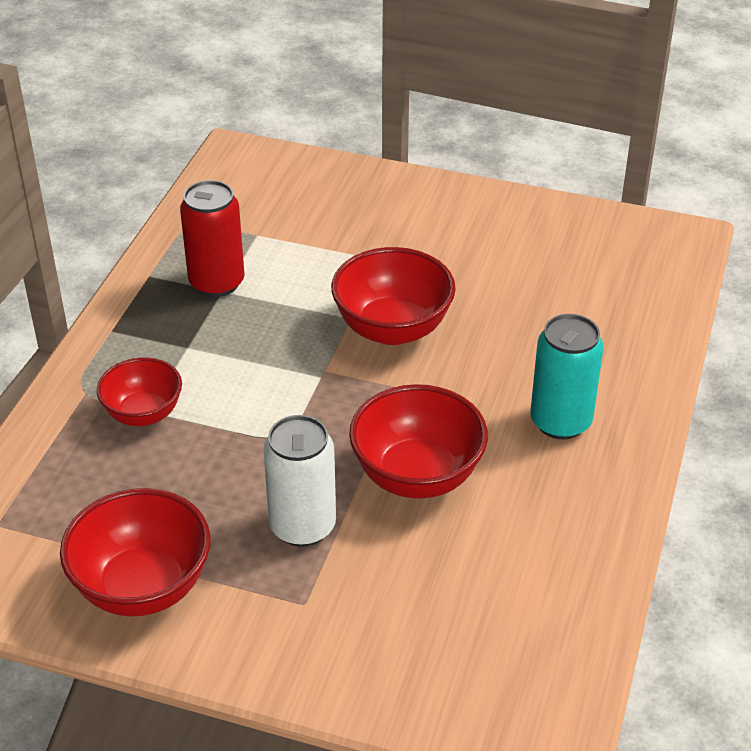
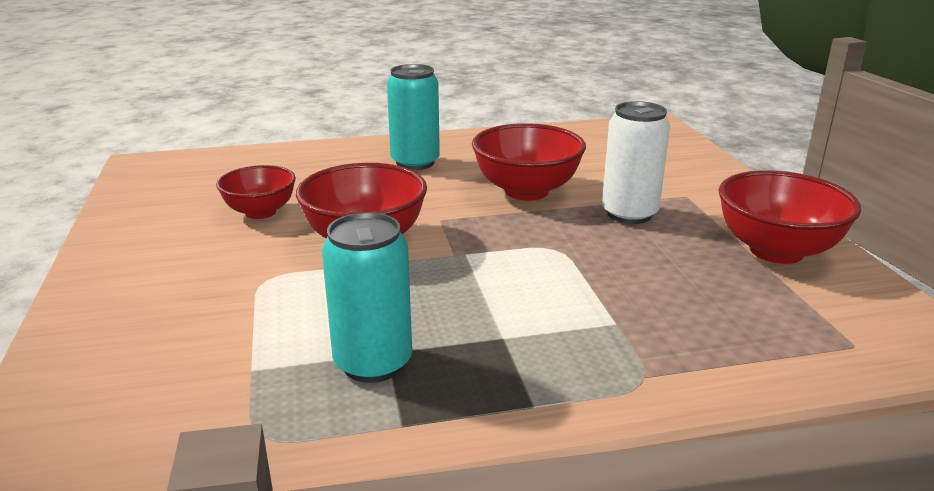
camera: 120 degrees left, 15 degrees down
red bowl [97,357,182,426] -> red bowl moved to [216,165,296,219]
red can [180,180,244,297] -> turquoise can [322,212,412,383]

